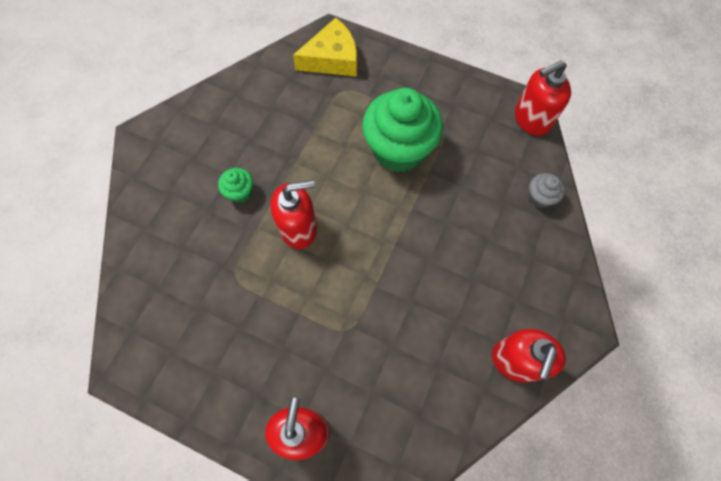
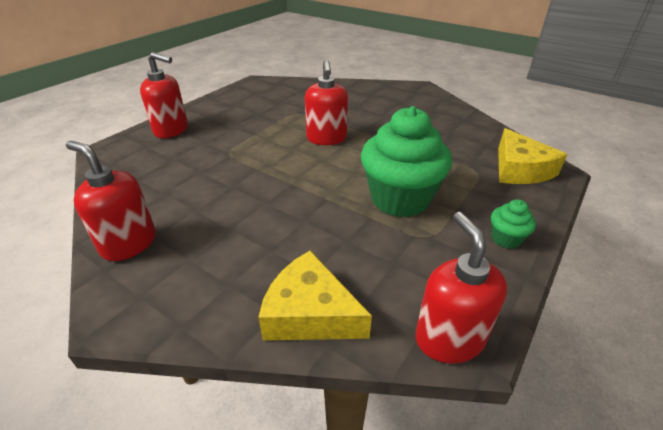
camera: 100 degrees right, 30 degrees down
green cupcake [218,168,253,203] -> green cupcake moved to [491,199,536,249]
grey cupcake [528,173,565,208] -> yellow cheese [258,250,372,341]

